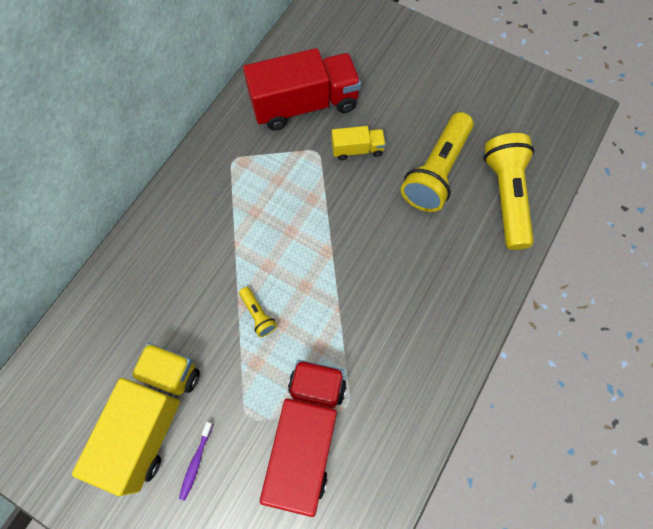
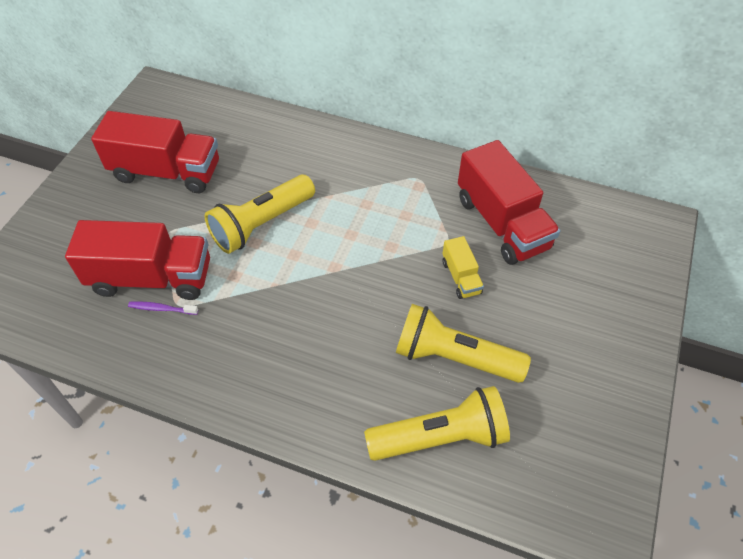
camera: 80 degrees right, 15 degrees down
yellow truck [72,343,200,496] -> red truck [91,111,219,193]
purple toothbrush [179,422,213,501] -> purple toothbrush moved to [128,301,198,315]
yellow flashlight [239,287,277,337] -> yellow flashlight [205,174,315,254], size x2.27

